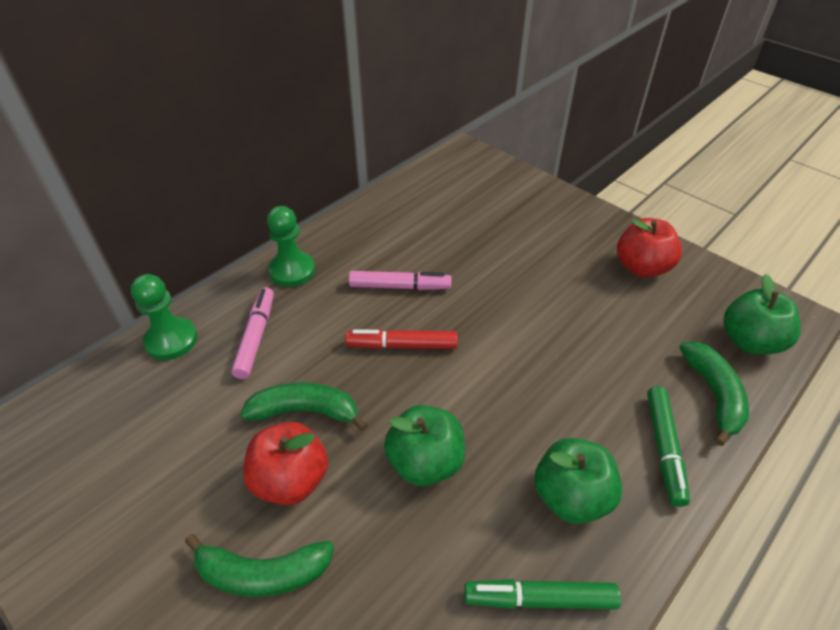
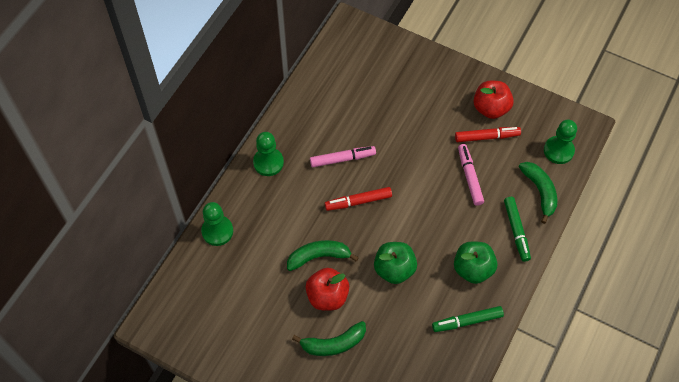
camera: 15 degrees left, 15 degrees up
pink marker [231,287,274,379] -> pink marker moved to [458,144,484,206]
green apple [723,274,801,355] -> green pawn [544,120,577,164]
none -> red marker [455,127,521,142]

